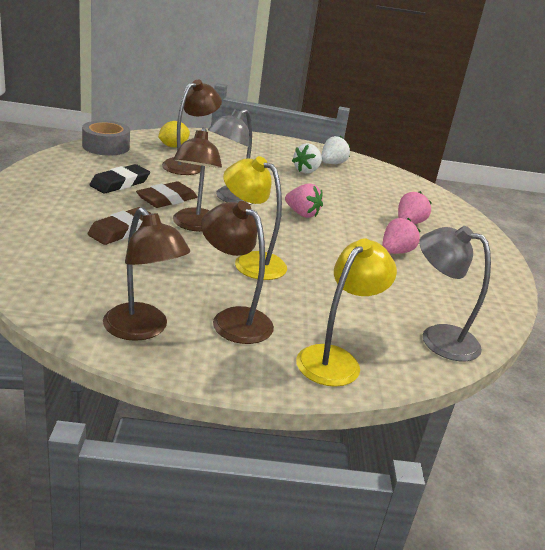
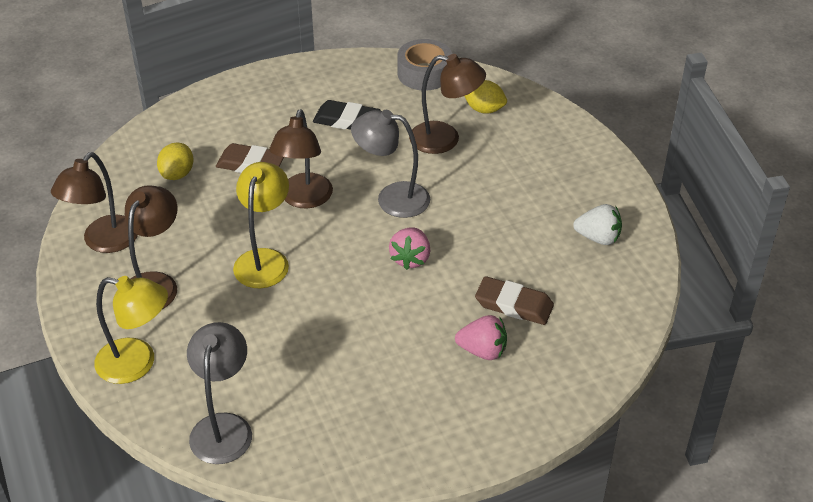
camera: 70 degrees right, 15 degrees up
brown eraser [136,181,198,208] -> brown eraser moved to [475,276,554,325]
brown lamp [173,127,222,232] -> brown lamp turned 60 degrees counterclockwise [269,109,333,208]
white strawberry [292,143,322,174] -> none
pink strawberry [383,218,421,254] -> none
none -> yellow lemon [157,143,193,180]

